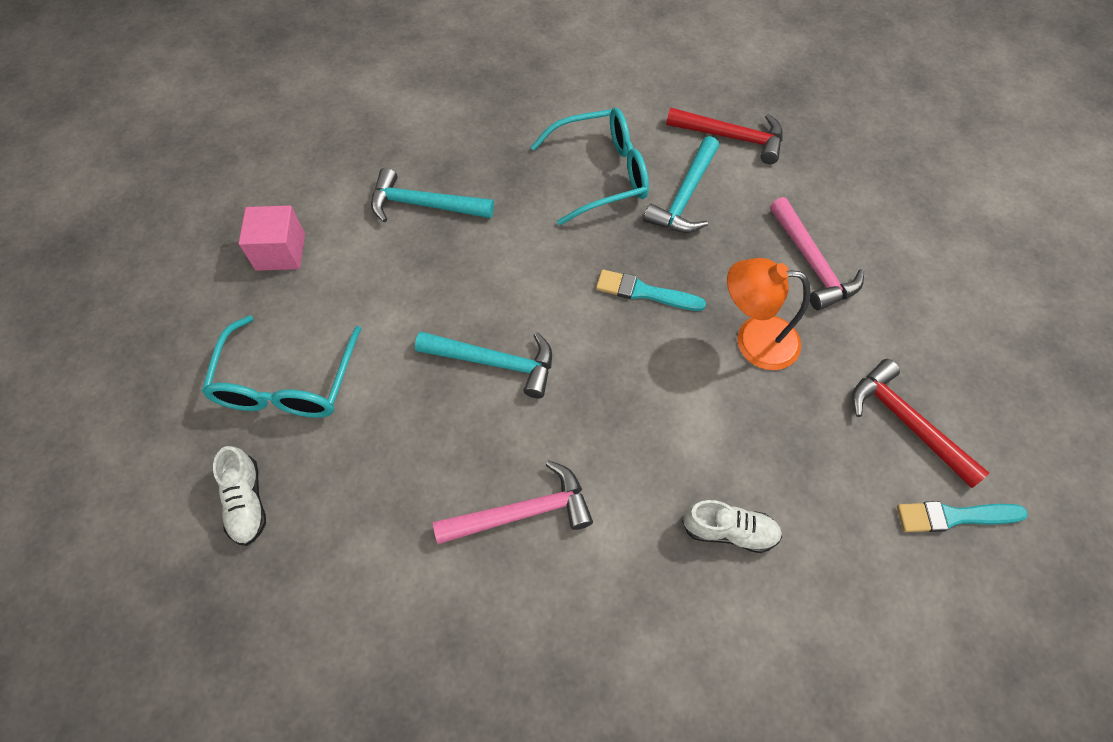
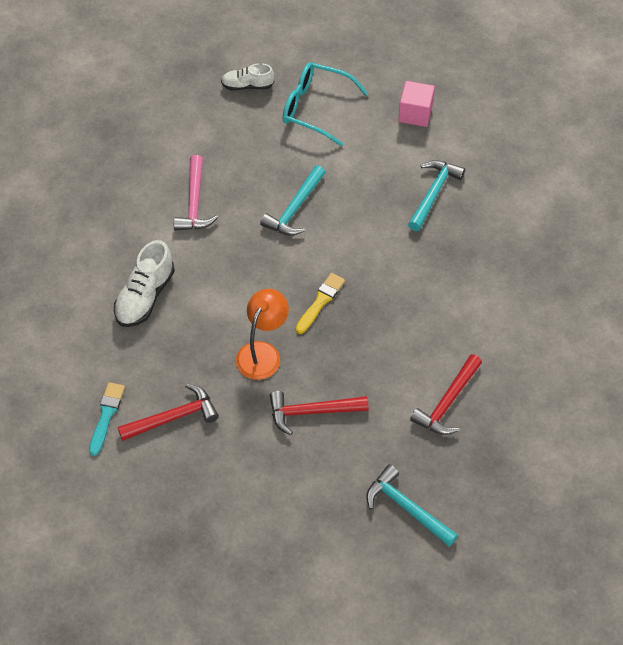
camera: 105 degrees right, 5 degrees down
turquoise glasses [531,108,649,226] -> none
turquoise brush [596,269,706,311] -> yellow brush [295,273,345,334]
turquoise hammer [643,136,719,233] -> turquoise hammer moved to [366,465,458,547]
white shoe [682,500,782,553] -> white shoe [114,240,175,327], size x1.56
pink hammer [770,197,864,310] -> red hammer [270,391,369,435]

